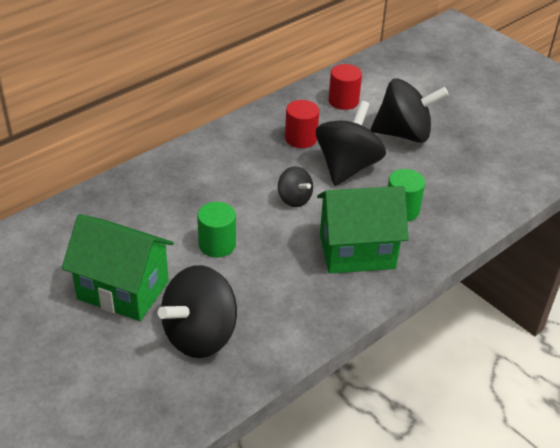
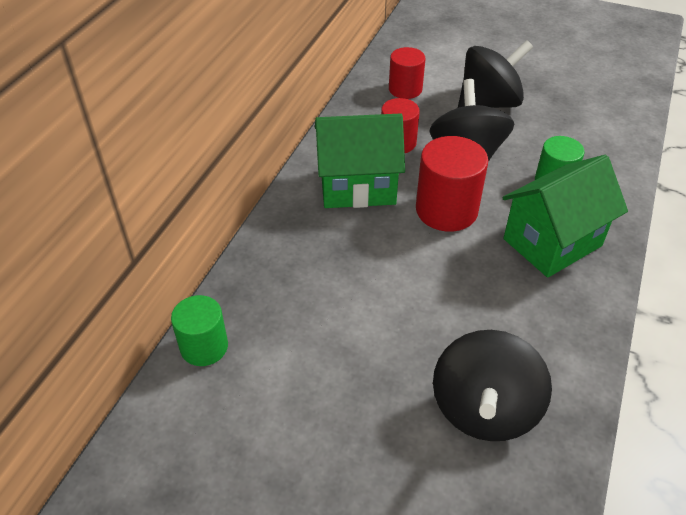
camera: 25 degrees left, 5 degrees up
green house [62,214,174,321] -> green house moved to [315,113,405,208]
green cylinder [197,202,236,257] -> green cylinder moved to [171,295,228,366]
black spinning top [278,166,313,207] -> red cylinder [416,136,488,232]

